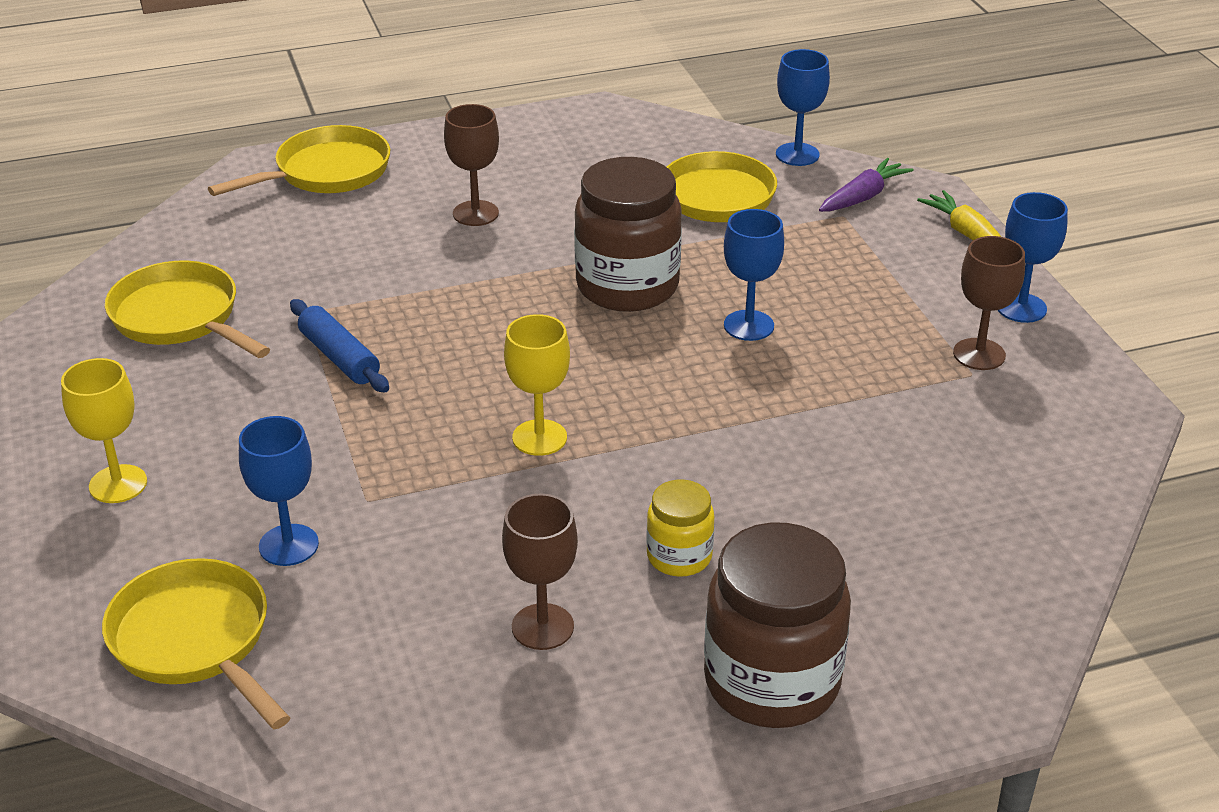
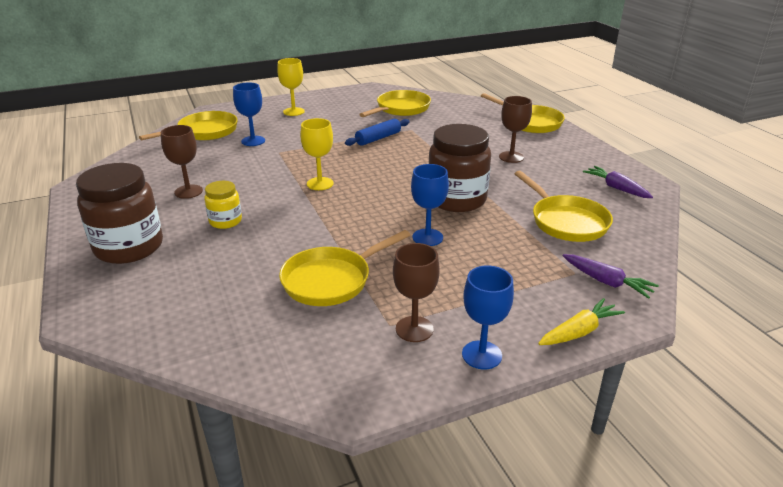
camera: 85 degrees right, 5 degrees down
blue goblet [776,49,830,166] -> none
none -> yellow pan [279,230,410,306]
none -> purple carrot [583,166,653,198]

